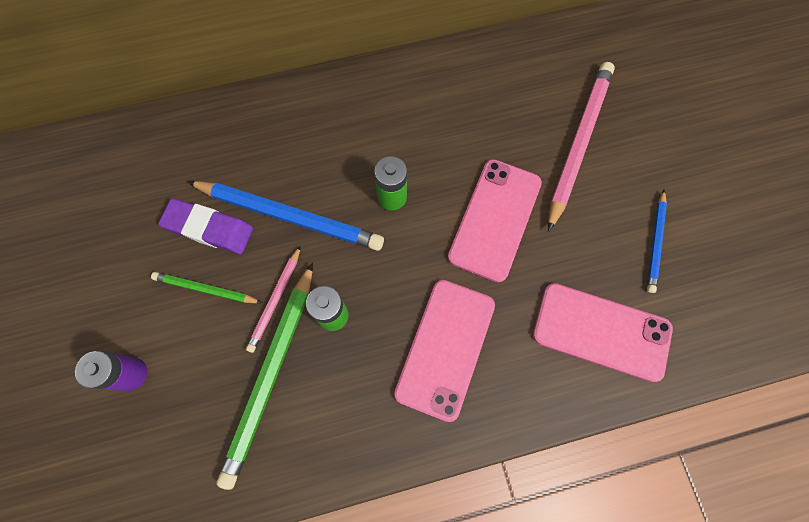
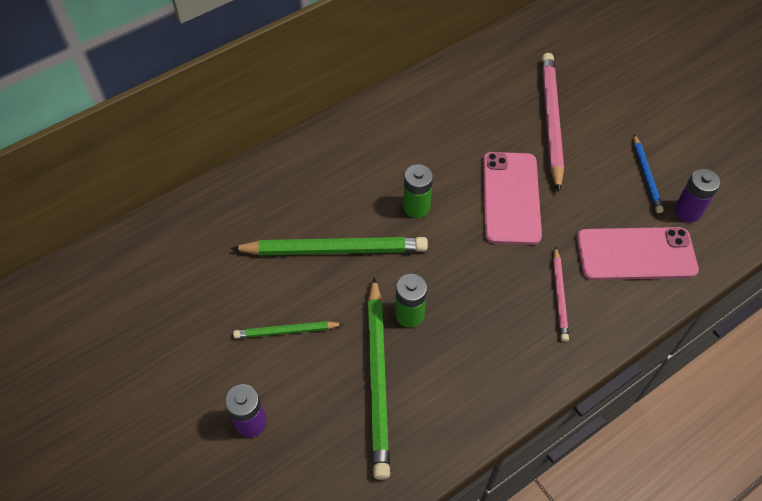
camera: 20 degrees left, 15 degrees down
purple eraser [158,198,253,254] -> none
blue pencil [187,181,384,251] -> green pencil [231,237,428,255]
pink pencil [246,246,301,353] -> pink pencil moved to [553,246,569,342]
pink phone [394,280,495,422] -> none
none -> purple battery [674,169,720,222]

